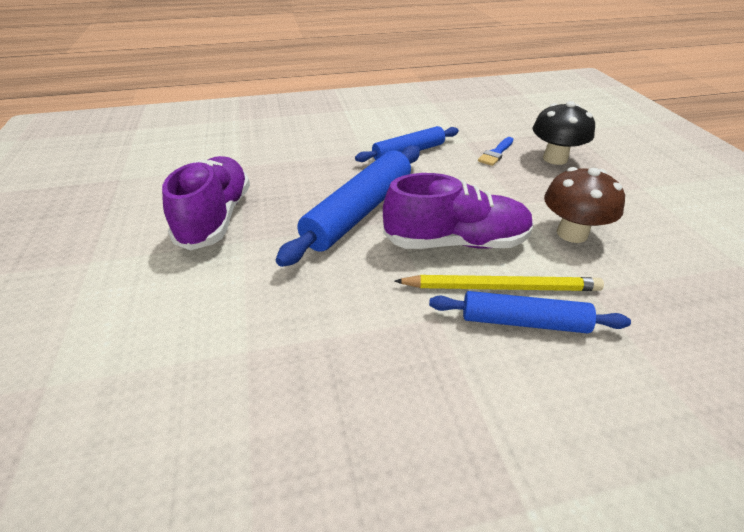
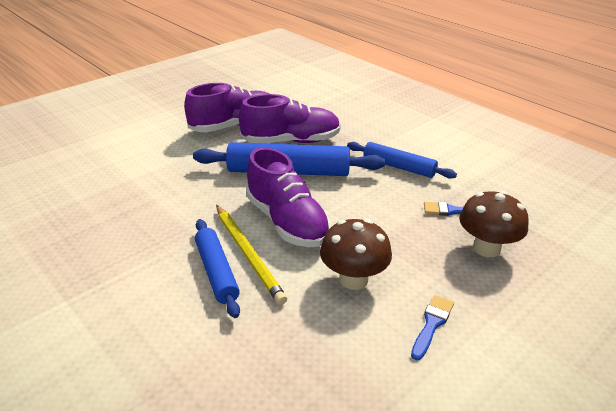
camera: 60 degrees right, 5 degrees down
black mushroom [532,101,595,165] -> brown mushroom [459,191,528,257]
none -> purple shoe [239,94,341,143]
none -> blue brush [411,295,454,360]

